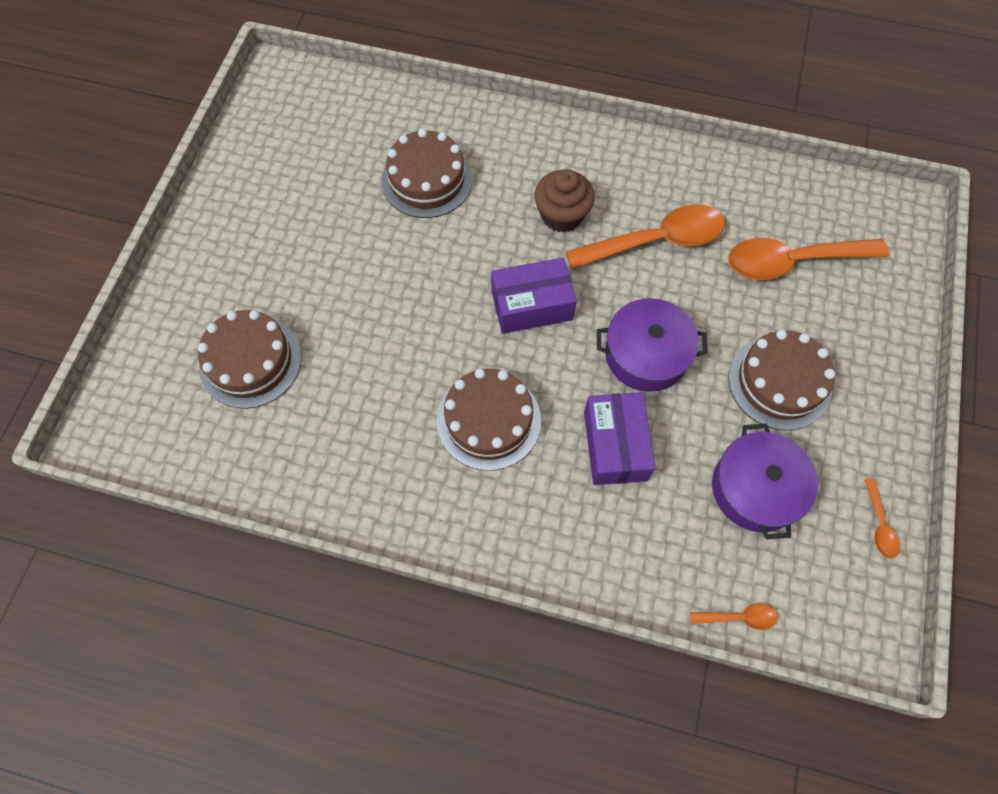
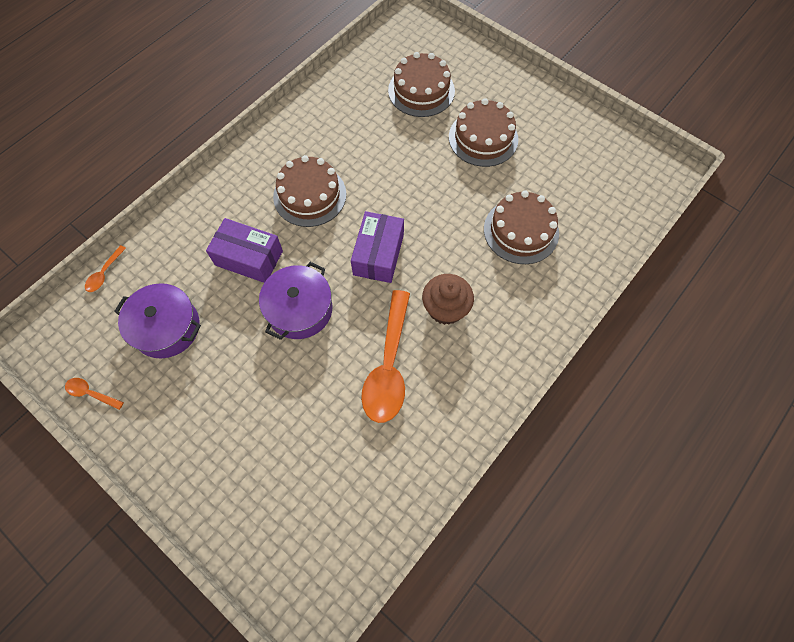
camera: 115 degrees right, 0 degrees up
orange spoon [728,238,889,280] -> none
brown cake [728,330,835,430] -> brown cake moved to [449,98,518,167]

